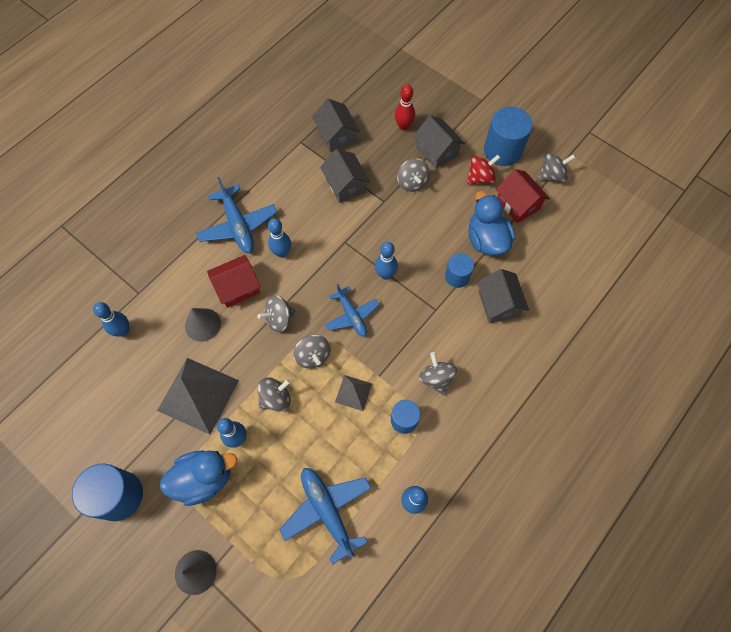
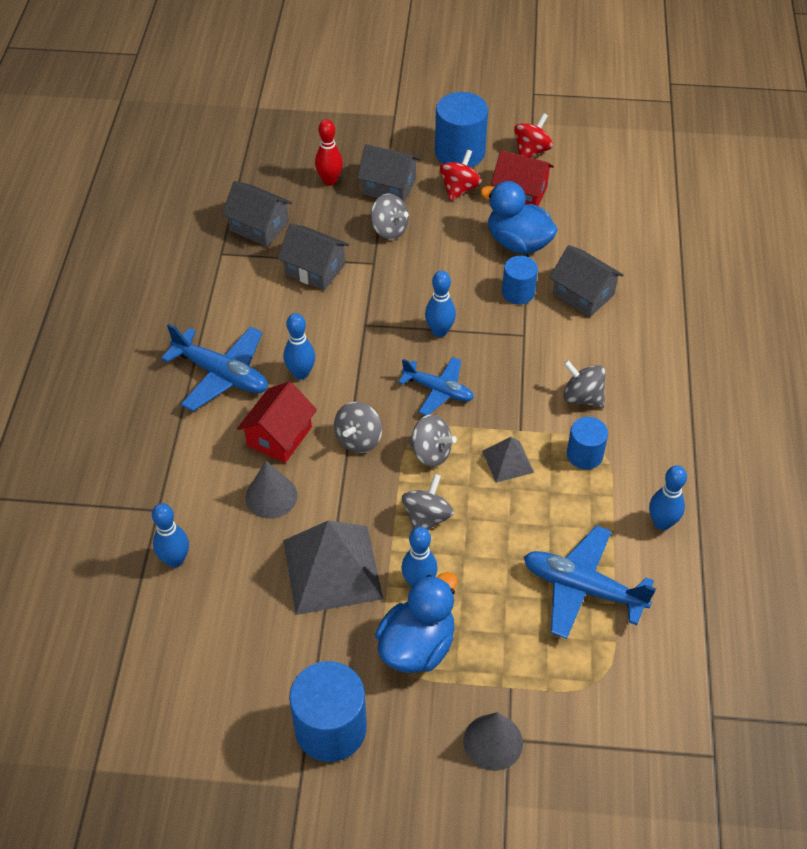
camera: 35 degrees left, 15 degrees down
grey spinning top [538,153,576,182] -> red spinning top [514,113,553,158]

